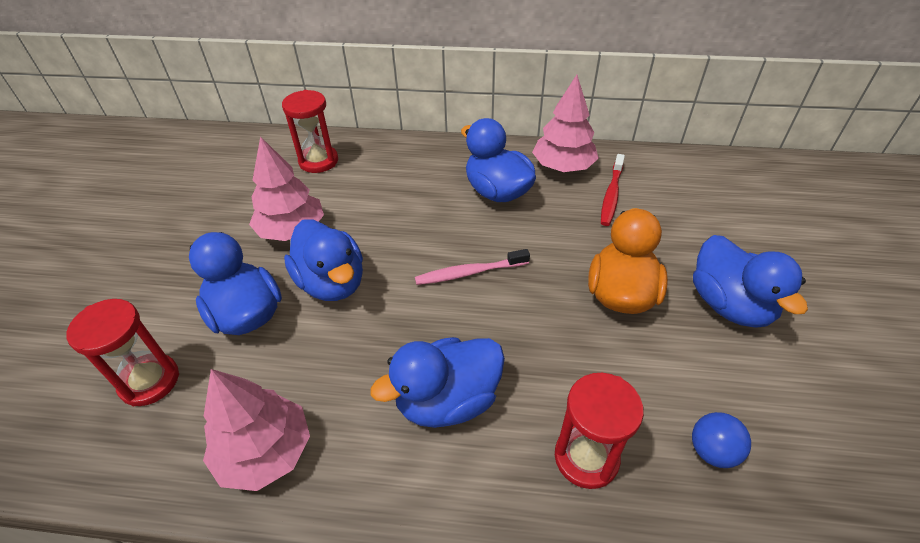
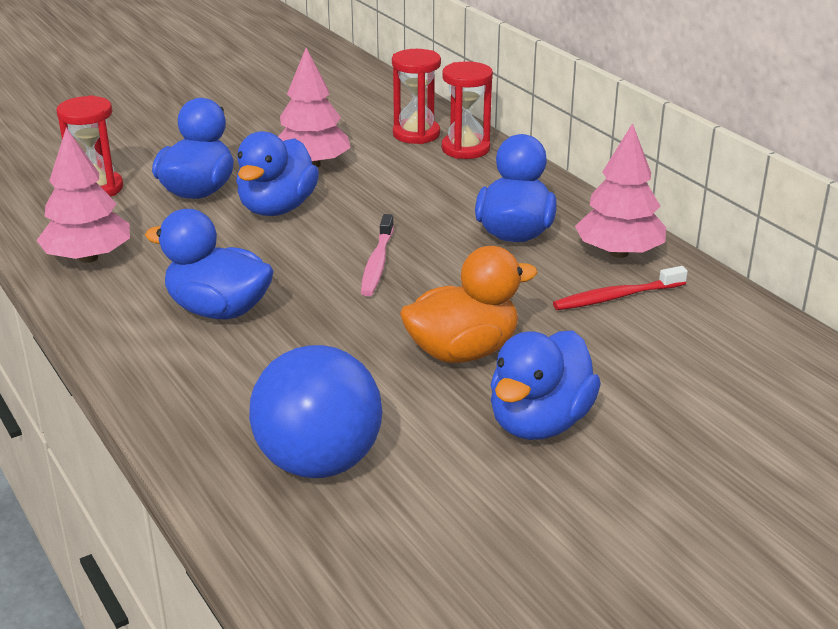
camera: 50 degrees right, 15 degrees down
pink toothbrush [415,249,530,285] -> pink toothbrush turned 120 degrees counterclockwise [361,214,394,296]
red hourglass [555,373,644,489] -> red hourglass moved to [442,61,493,159]
blue ball [692,412,751,468] -> blue ball [249,345,382,478], size x2.14

